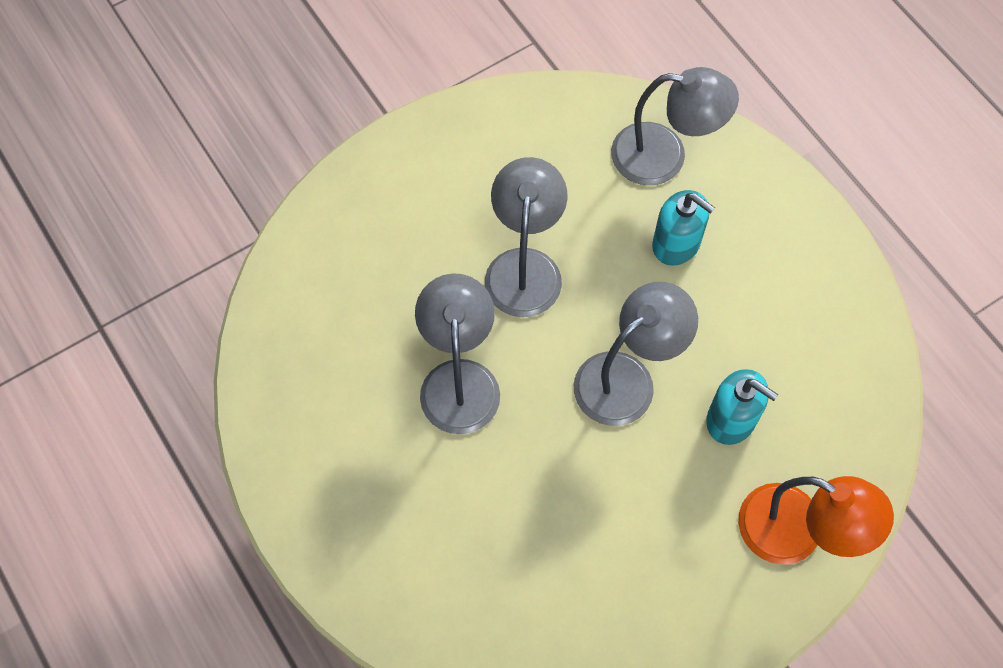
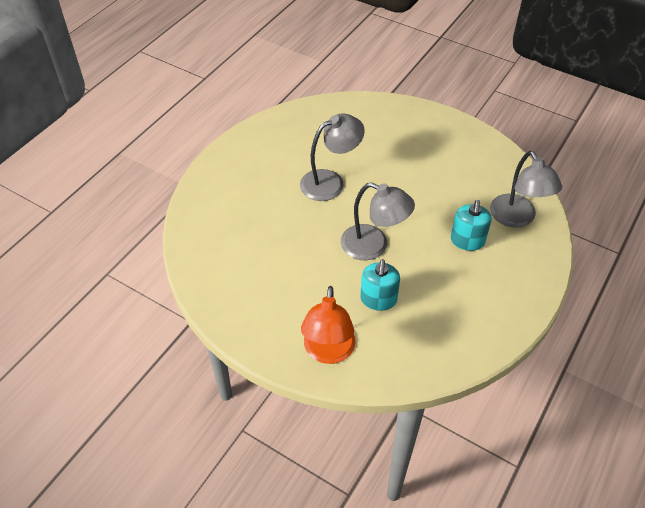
camera: 65 degrees right, 15 degrees down
grey lamp [485,157,567,317] -> none

